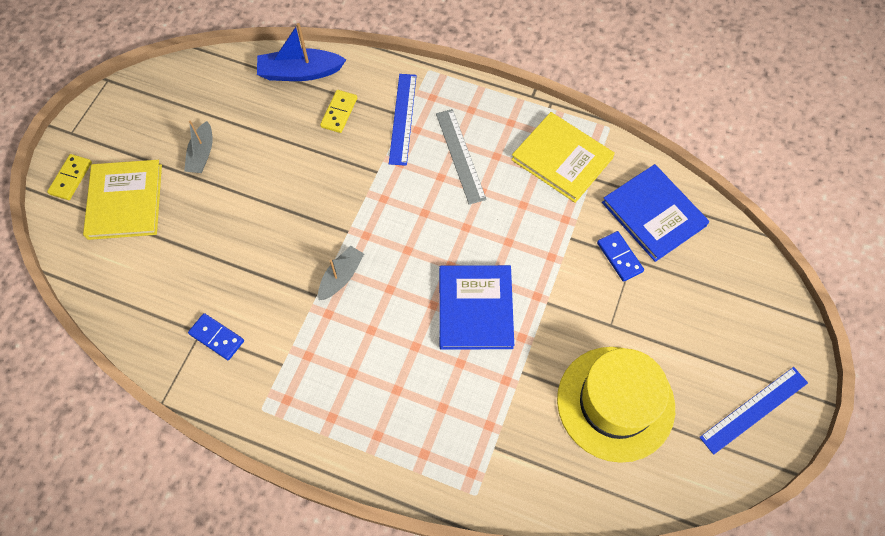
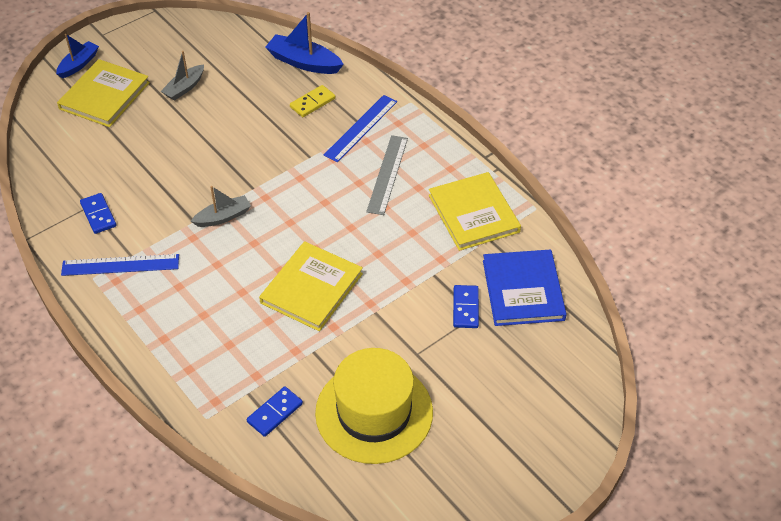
camera: 30 degrees right, 15 degrees down
yellow domino [47,154,92,200] -> blue boat [56,34,99,78]
blue book [439,265,514,350] -> yellow book [259,241,363,331]
blue ruler [699,367,808,455] -> blue ruler moved to [61,254,179,276]
none -> blue domino [247,386,303,437]

